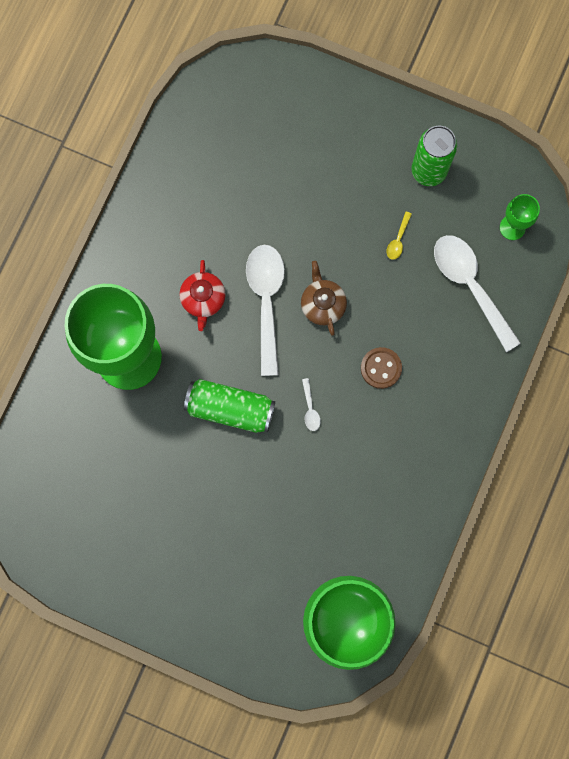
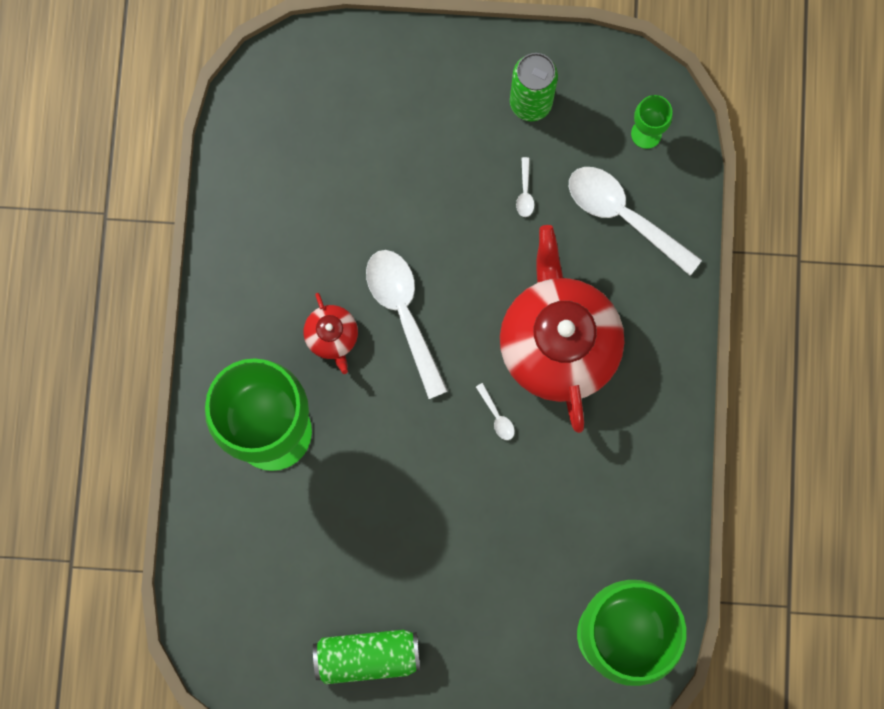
camera: 20 degrees left, 0 degrees up
green can [184,379,275,433] -> green can moved to [313,630,420,684]
brown teapot [301,261,347,336] -> none
brown button [361,347,402,389] -> red teapot [500,225,624,433]
yellow spoon [387,212,412,260] -> white spoon [516,157,534,217]

